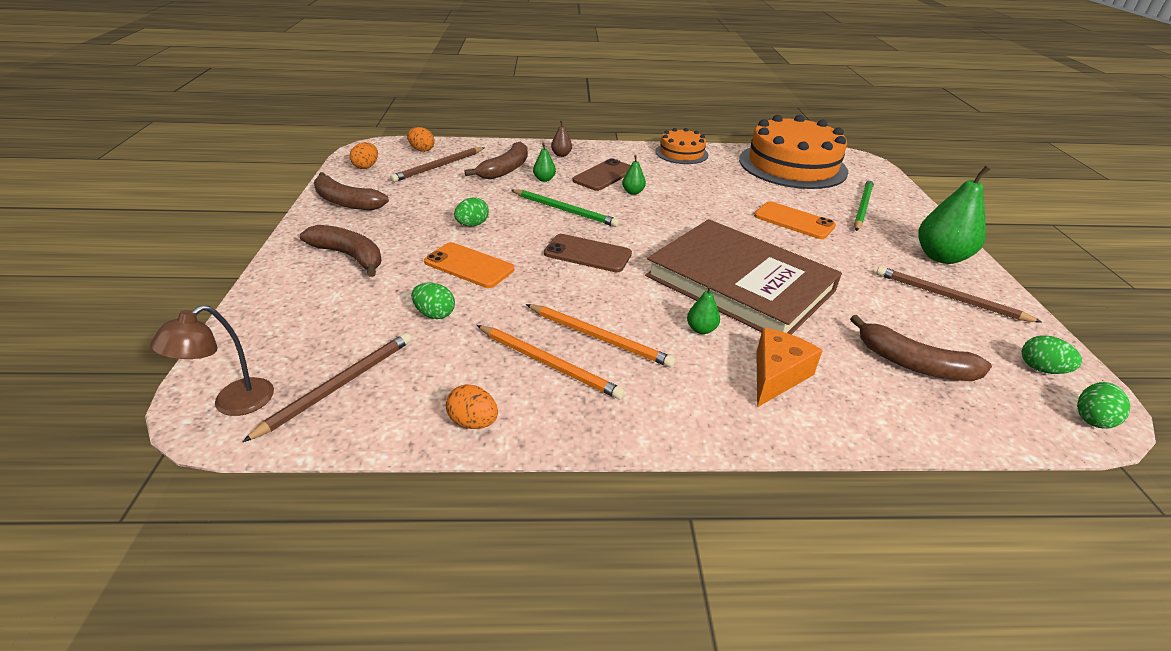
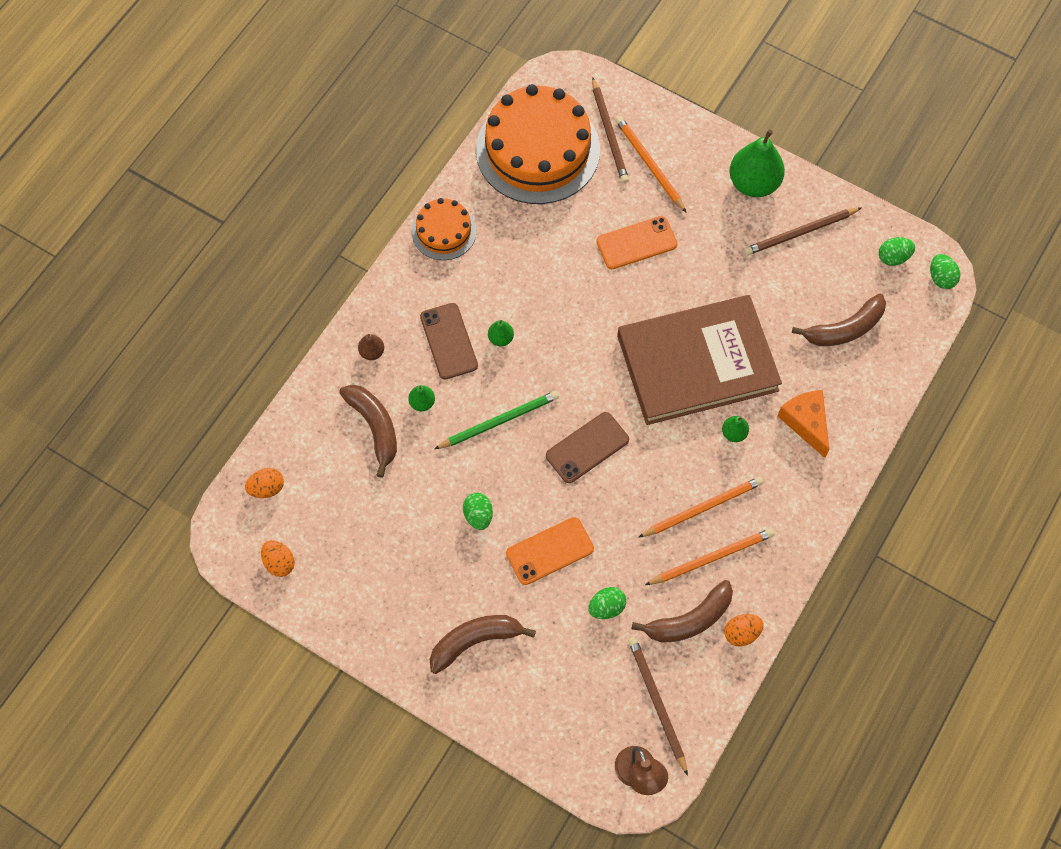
camera: 55 degrees left, 30 degrees up
brown banana [314,172,389,210] -> brown banana moved to [632,580,733,643]
brown pencil [390,147,485,182] -> brown pencil moved to [592,77,629,183]
green pencil [854,179,874,231] -> orange pencil [615,116,687,213]

